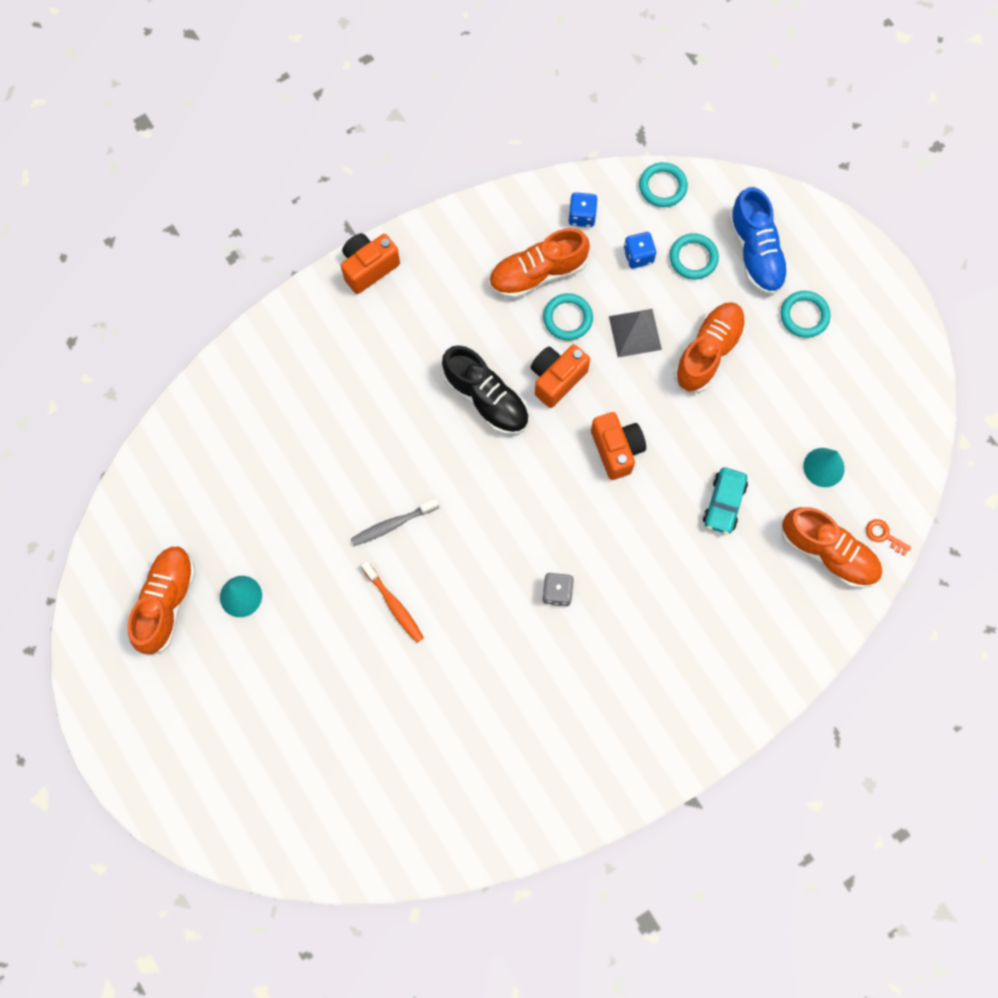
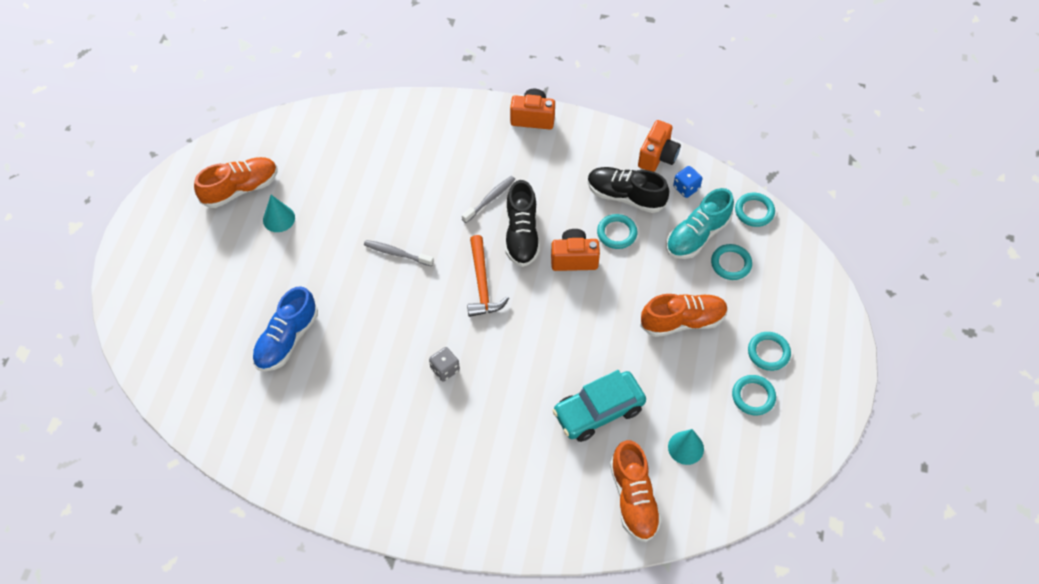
camera: 45 degrees right, 15 degrees down
orange toothbrush [361,561,424,643] -> none
orange shoe [489,228,590,299] -> black shoe [588,167,669,213]
orange camera [591,412,646,480] -> orange camera moved to [638,120,681,172]
grey pyramid [609,309,662,357] -> none
blue dice [624,232,656,269] -> turquoise shoe [666,188,734,259]
turquoise car [703,467,748,534] -> turquoise car [552,370,646,442], size x1.61
blue shoe [728,187,789,295] -> blue shoe moved to [252,286,318,371]
orange key [866,519,911,556] -> none
none -> grey toothbrush [462,176,515,223]
none -> orange hammer [467,235,509,317]
none -> turquoise ring [732,375,776,416]

